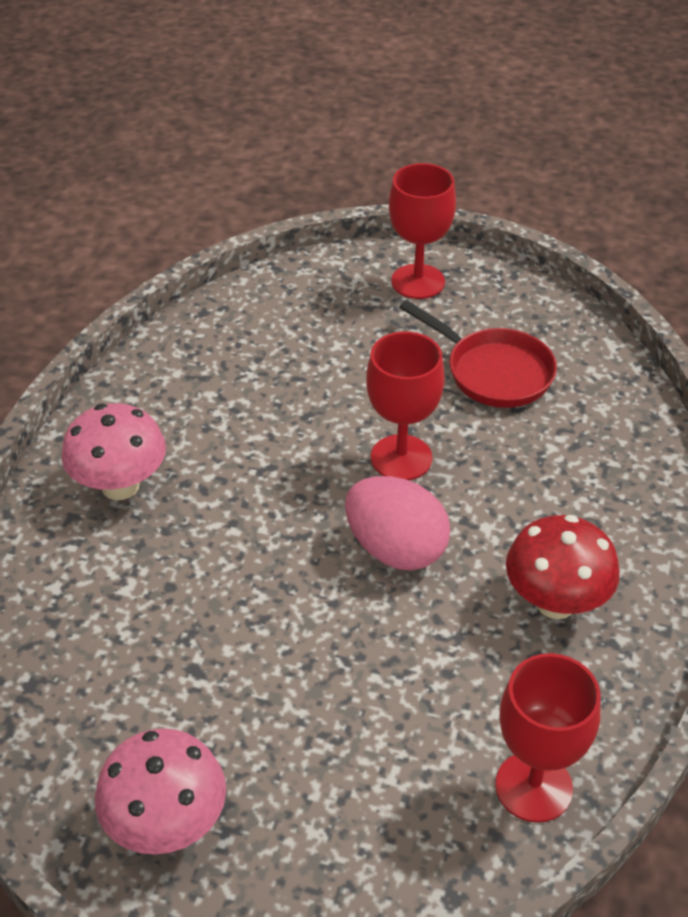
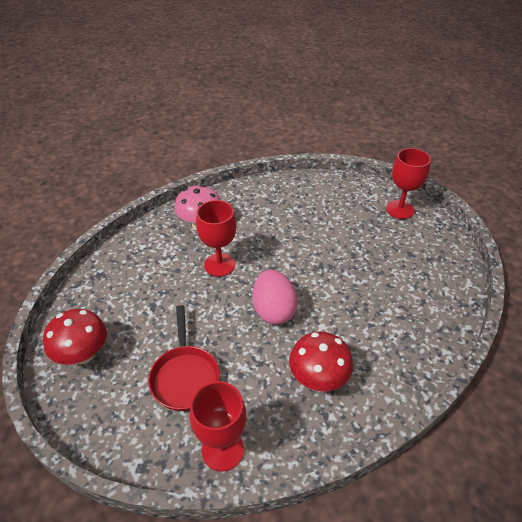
camera: 40 degrees right, 0 degrees up
pink mushroom [95,728,226,855] -> red mushroom [43,309,107,365]
red goblet [366,331,445,480] -> red goblet moved to [196,200,237,277]
red pan [399,300,557,408] -> red pan moved to [148,305,220,411]

